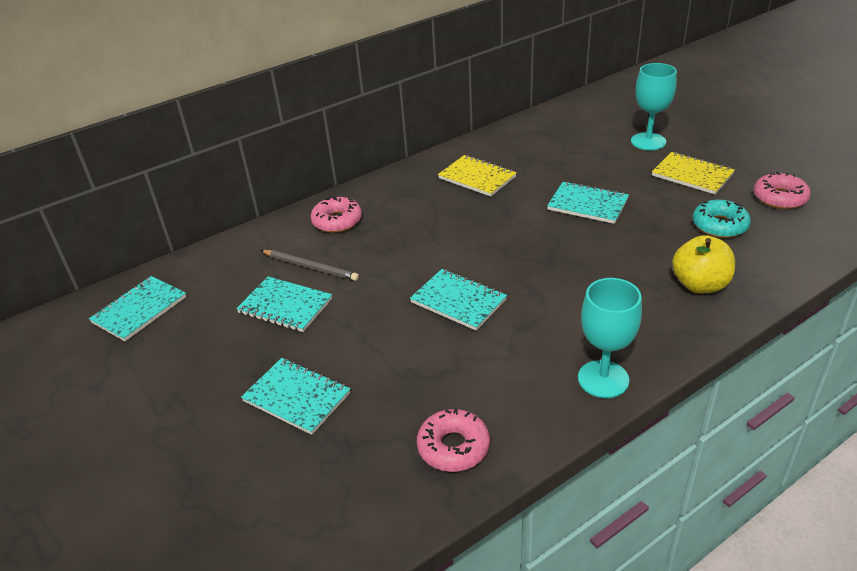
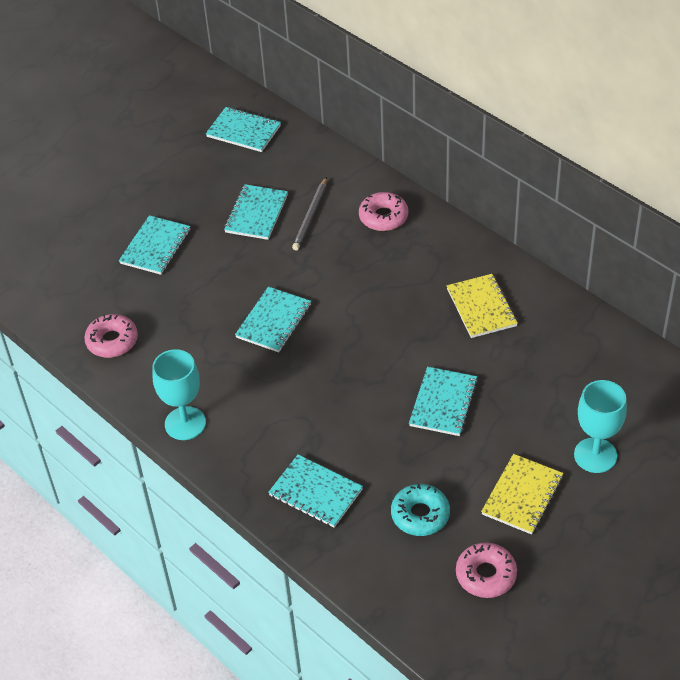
camera: 80 degrees right, 10 degrees up
yellow notebook [438,155,517,197] -> yellow notebook turned 45 degrees counterclockwise [447,274,518,338]
yellow apple [672,235,735,293] -> turquoise notebook [268,454,363,528]

